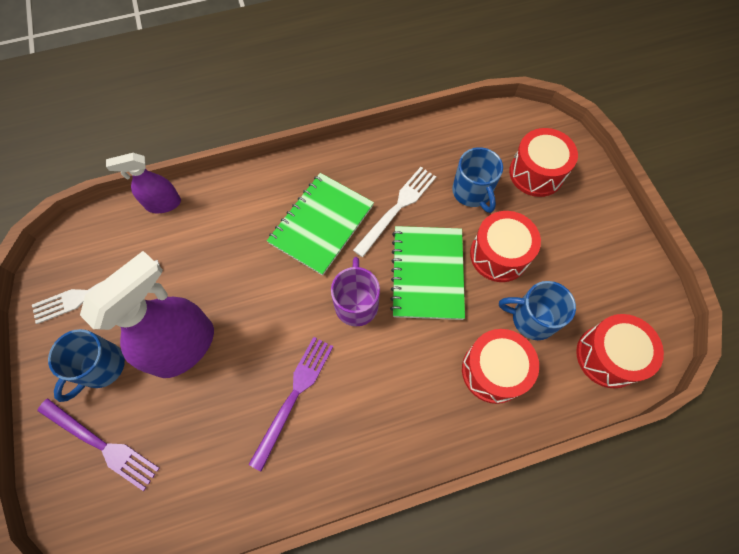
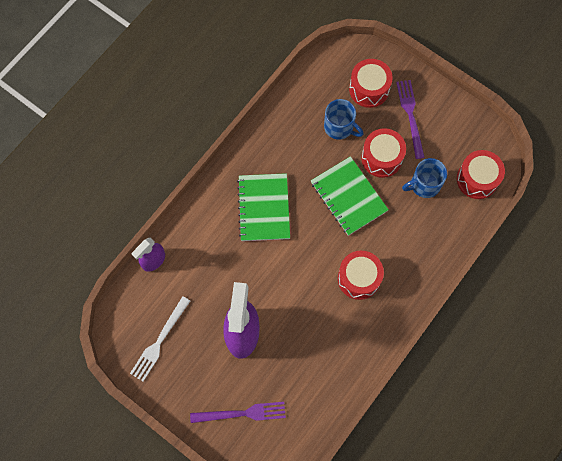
camera: 35 degrees left, 5 degrees up
blue mug [48,329,125,402] -> none
purple fork [248,337,333,471] -> purple fork moved to [396,80,425,159]
purple mug [331,257,380,327] -> none
white fork [353,167,436,257] -> none
red drum [462,329,539,404] -> red drum moved to [338,251,384,300]

